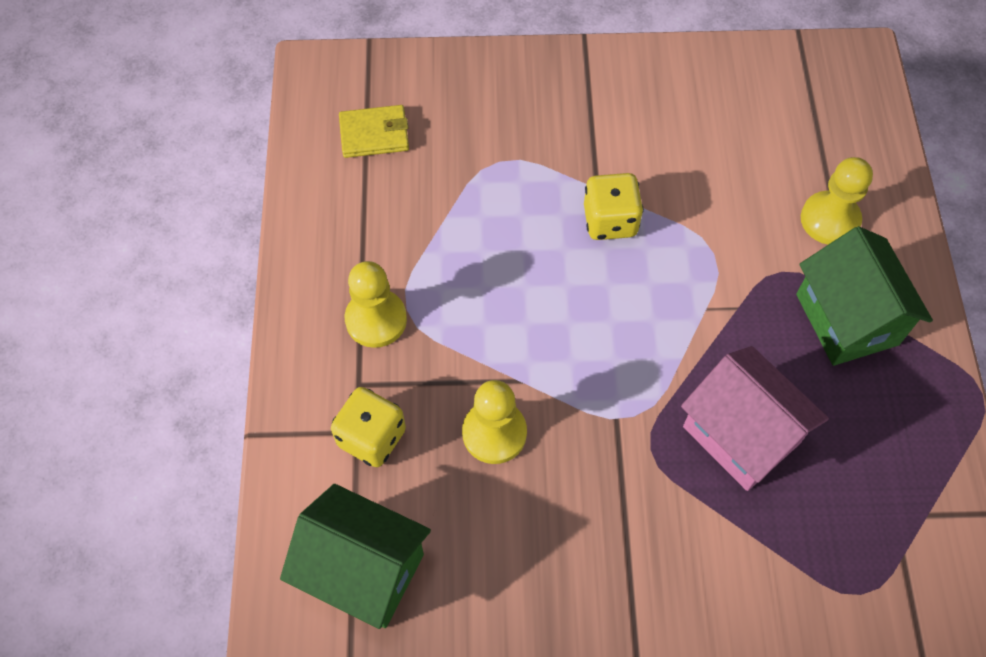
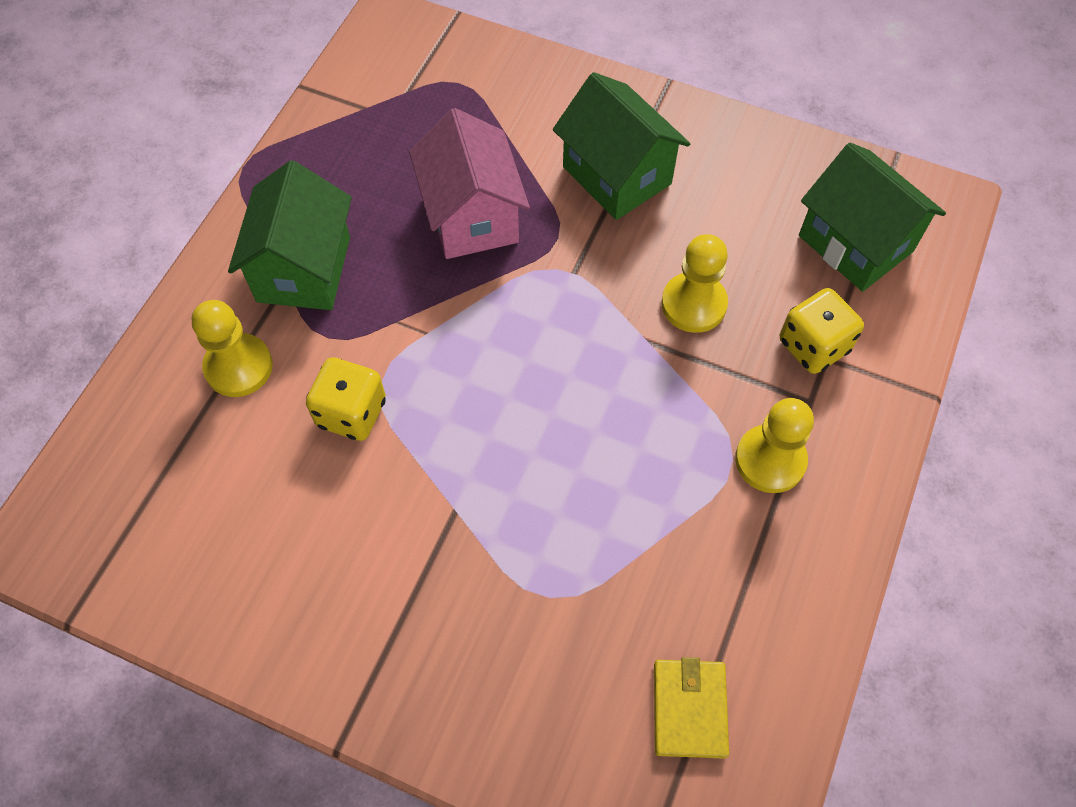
camera: 155 degrees left, 0 degrees up
yellow wallet [339,105,409,158] -> yellow wallet turned 75 degrees clockwise [654,657,729,759]
yellow dice [584,173,644,240] -> yellow dice moved to [306,357,386,441]
none -> green house [553,72,690,220]

